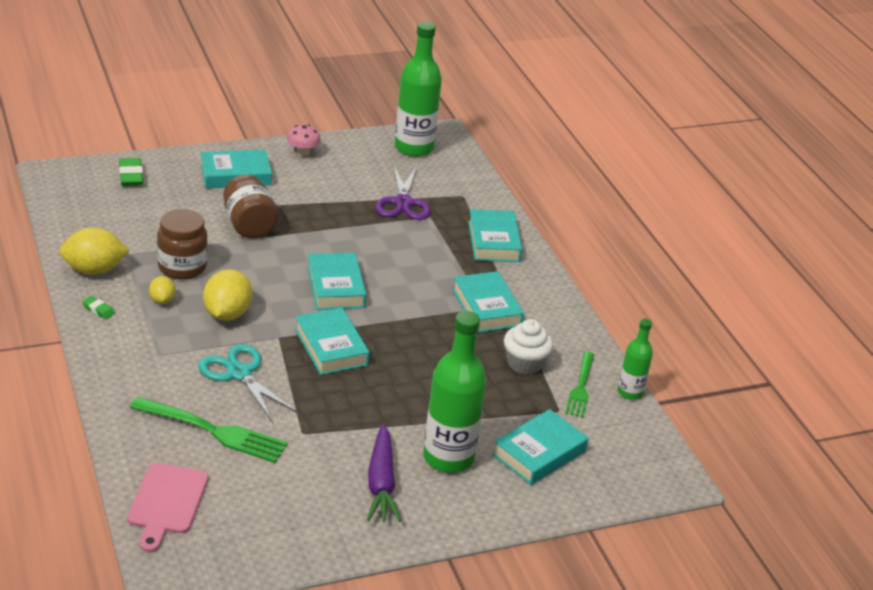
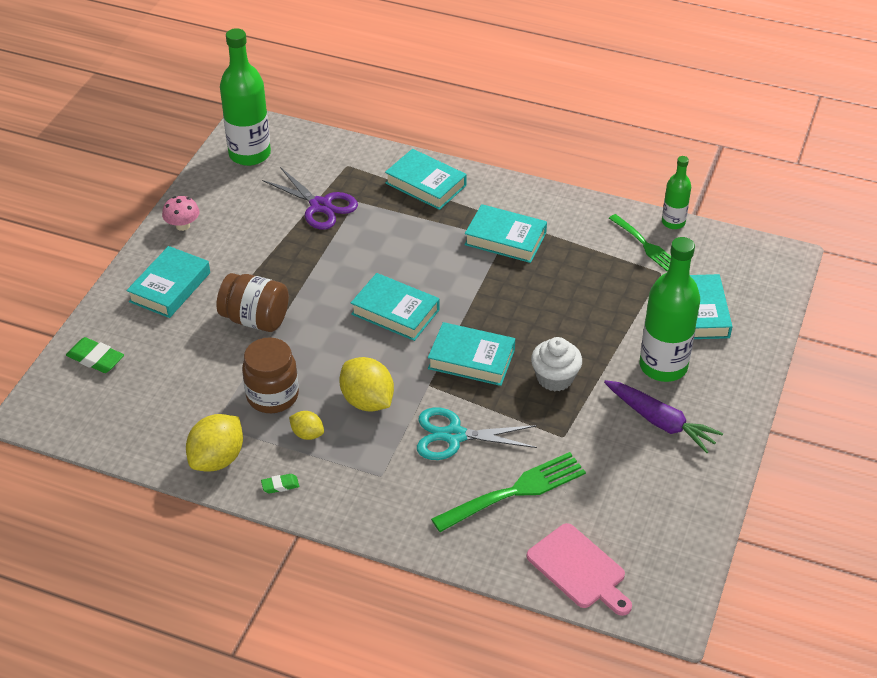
camera: 45 degrees left, 10 degrees up
white cupcake [504,319,553,375] -> white cupcake moved to [531,337,582,391]

